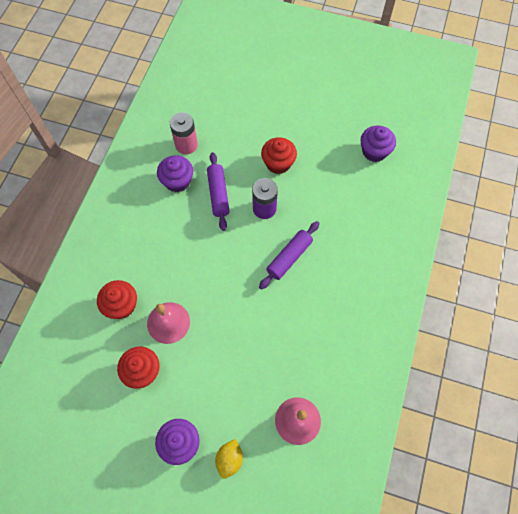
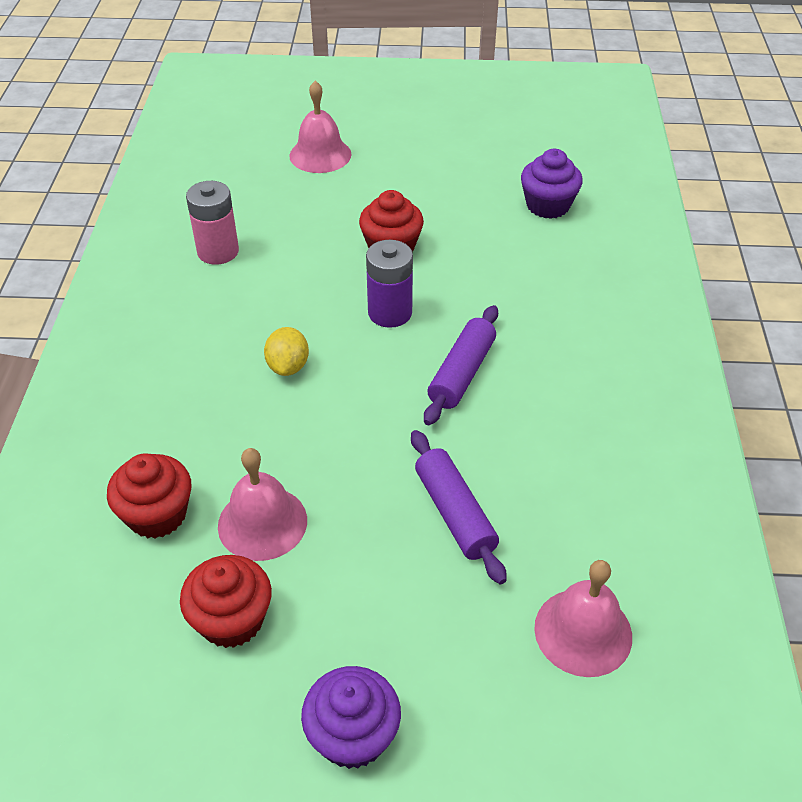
camera: 15 degrees left, 20 degrees down
purple cupcake [157,155,193,192] -> none
purple rolling pin [207,152,230,231] -> purple rolling pin moved to [411,430,507,584]
yellow lemon [215,439,243,479] -> yellow lemon moved to [264,327,309,376]
none -> pink bell [289,81,352,173]

